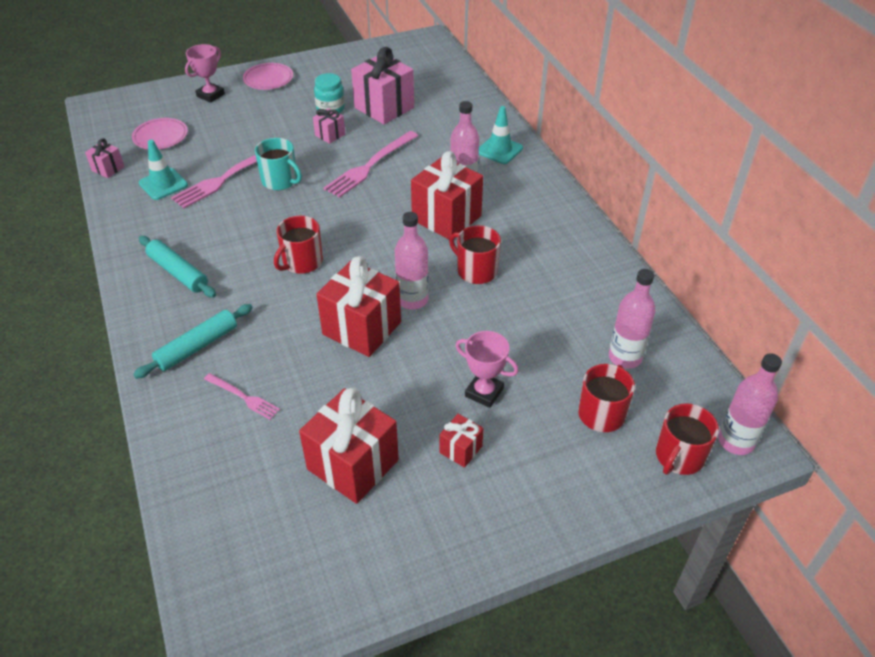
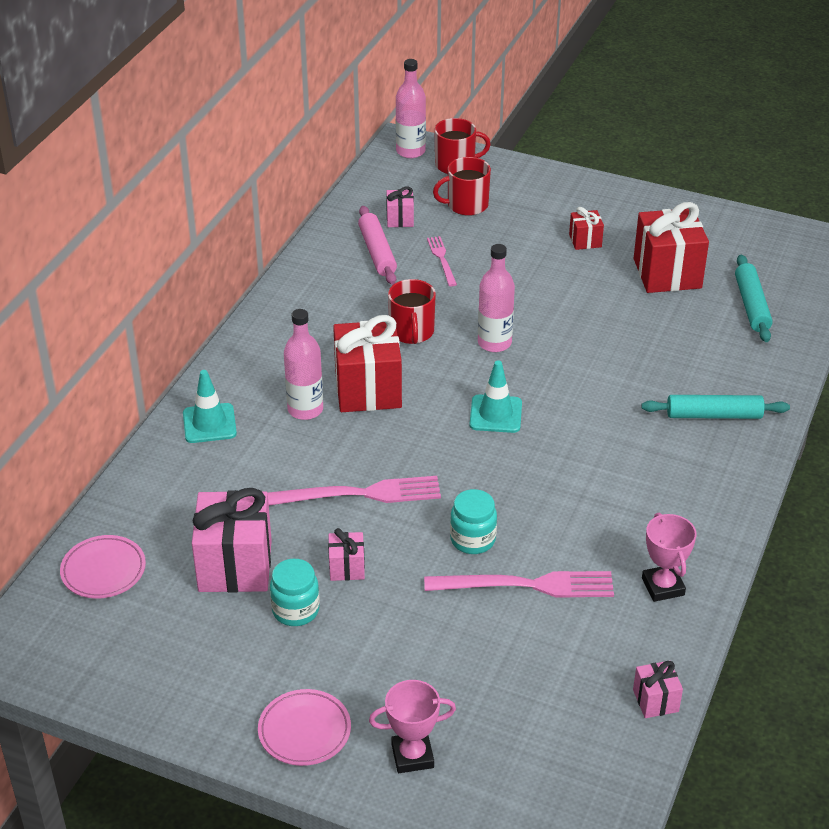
camera: 135 degrees left, 5 degrees down
pink plate [132,118,188,149] -> pink plate moved to [60,535,146,599]
turquoise traffic cone [139,140,188,200] -> turquoise traffic cone moved to [469,360,522,433]
turquoise rolling pin [139,236,216,298] -> turquoise rolling pin moved to [735,255,773,342]
pink fork [204,373,280,420] -> pink fork moved to [427,236,457,286]
turquoise mug [255,138,302,190] -> turquoise jar [450,489,497,554]
red mug [274,216,323,274] -> none
red gift [316,256,401,357] -> none
pink trophy [455,331,518,408] -> pink trophy moved to [642,513,697,602]
pink bottle [609,269,656,369] -> pink gift [386,187,414,227]
none -> pink rolling pin [358,206,397,285]

